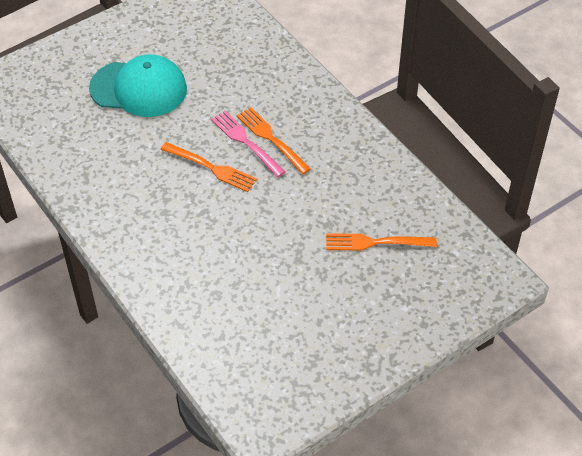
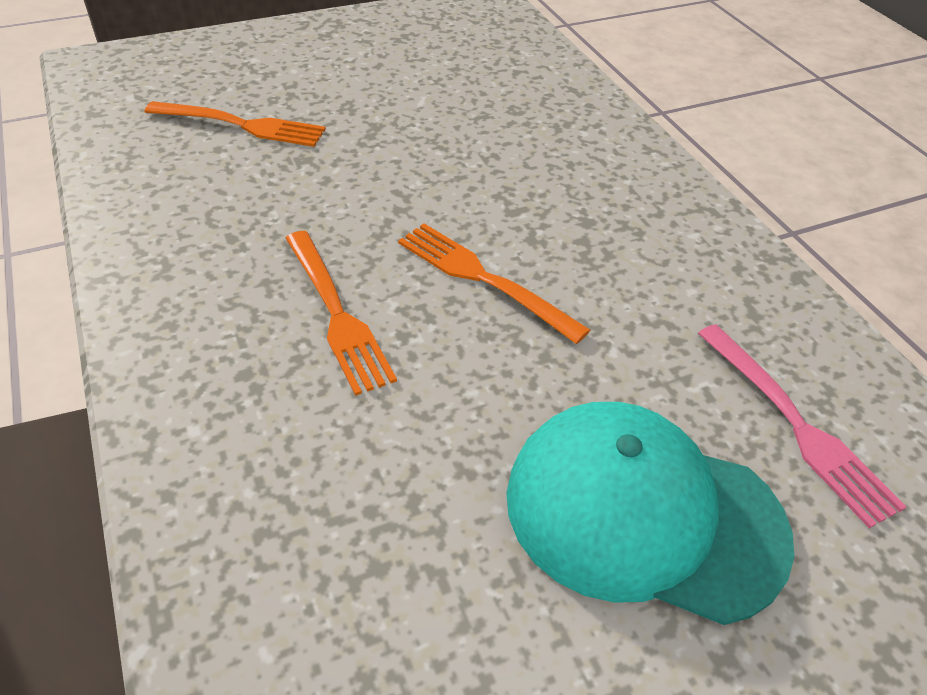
camera: 170 degrees left, 5 degrees down
pink fork [211,111,286,177] -> pink fork moved to [698,324,907,528]

